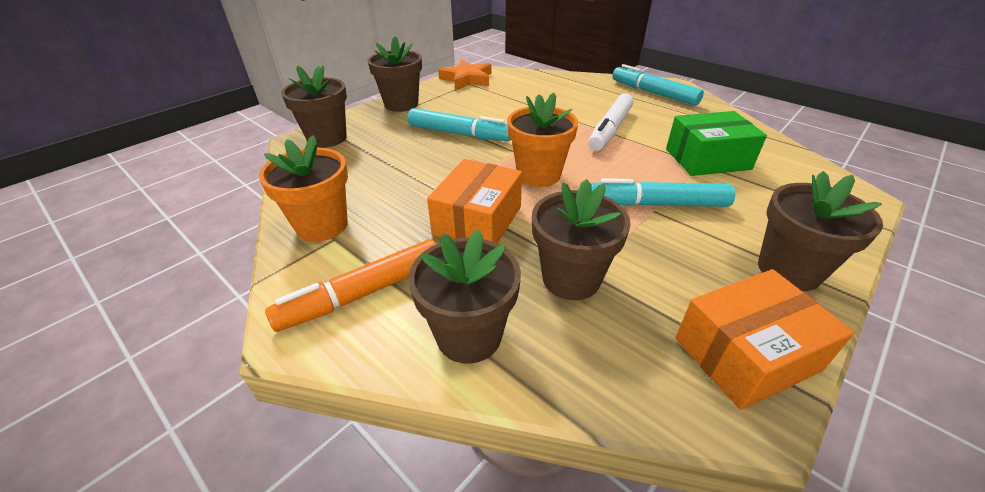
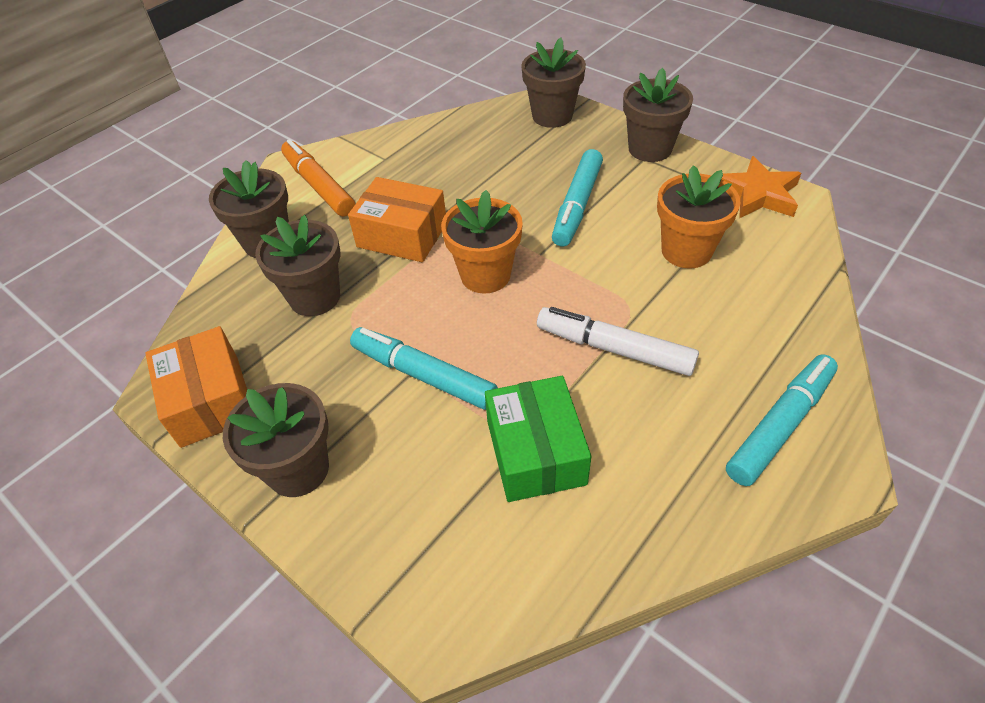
camera: 90 degrees right, 10 degrees up
orange flower pot [259,135,348,242] -> orange flower pot moved to [657,165,741,269]
turquoise marker [591,178,735,207] -> turquoise marker turned 60 degrees counterclockwise [350,327,498,410]

